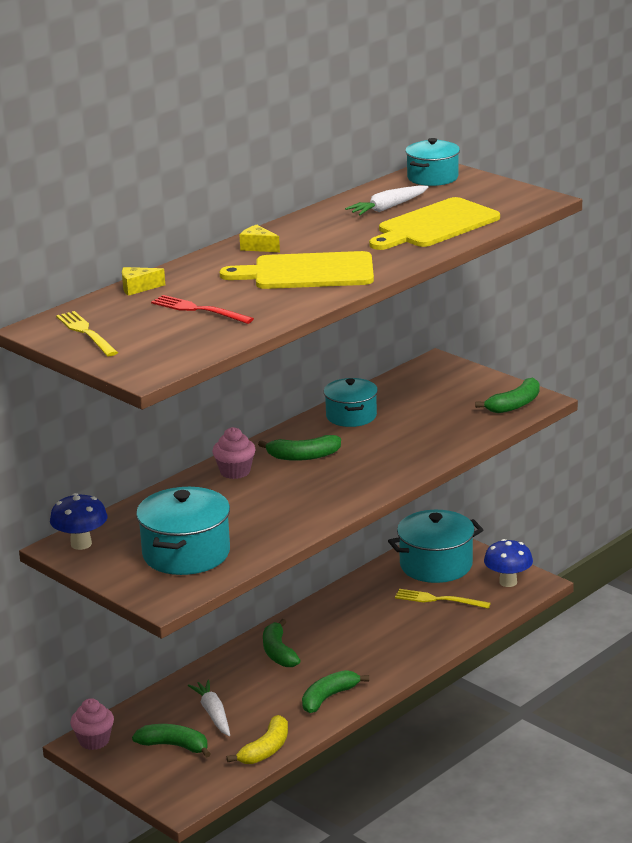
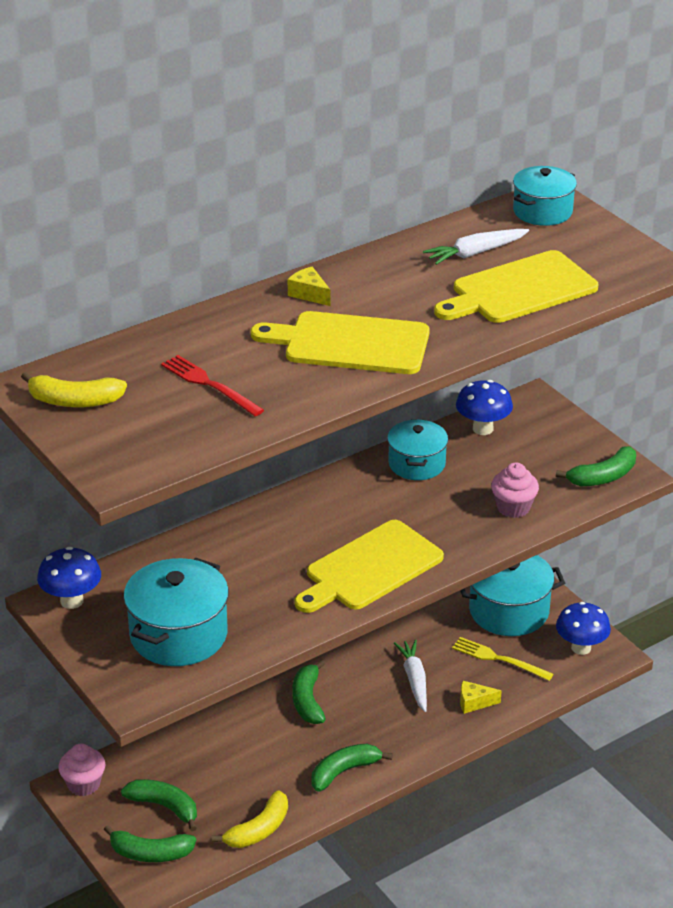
camera: 10 degrees right, 10 degrees up
yellow fork [56,311,118,356] -> yellow banana [21,372,127,407]
yellow cheese [122,267,165,296] -> yellow cheese moved to [460,681,502,714]
white carrot [188,680,230,736] -> white carrot moved to [394,640,427,712]
pink cupcake [212,427,256,479] -> pink cupcake moved to [491,463,539,518]
green banana [258,435,341,461] -> green banana moved to [104,825,196,862]
none -> yellow cutting board [295,520,444,613]
none -> blue mushroom [456,380,513,435]

